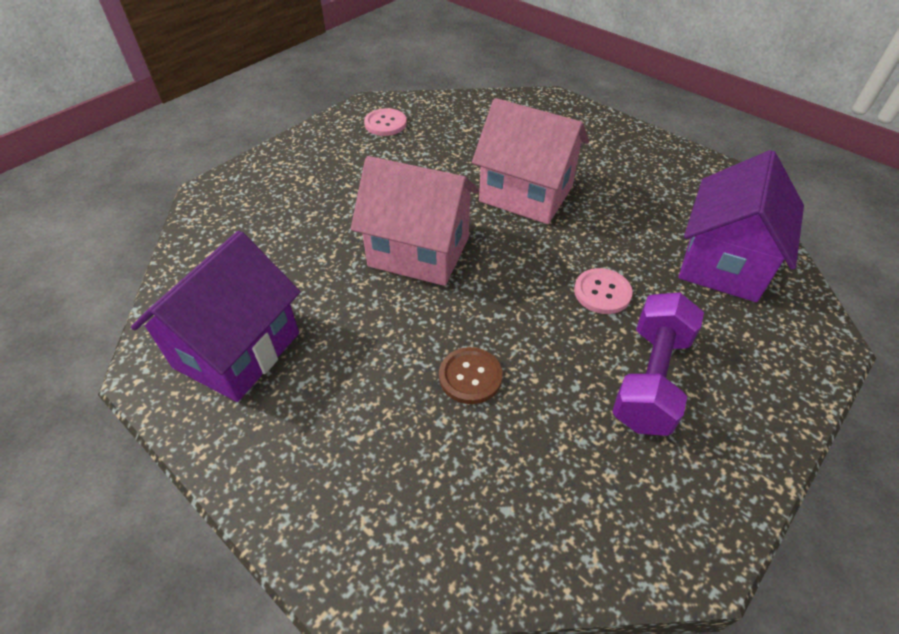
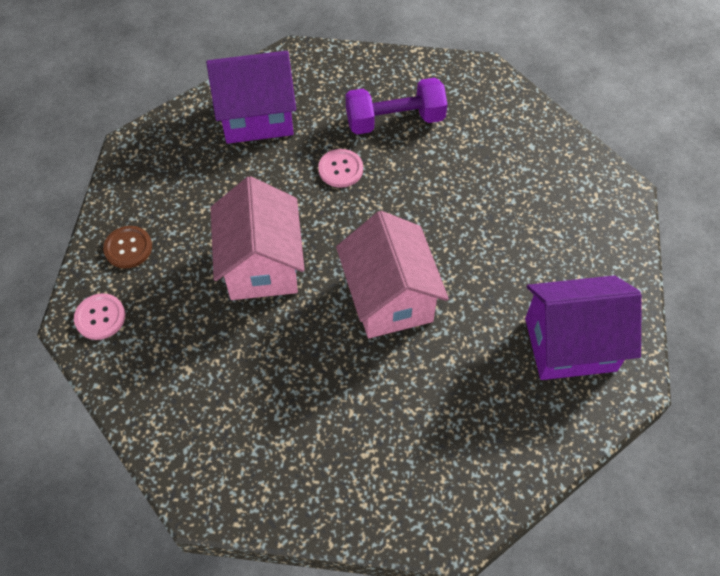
camera: 125 degrees left, 10 degrees up
pink button [364,108,407,136] -> pink button moved to [74,293,125,340]
brown button [439,347,502,404] -> brown button moved to [103,226,152,268]

